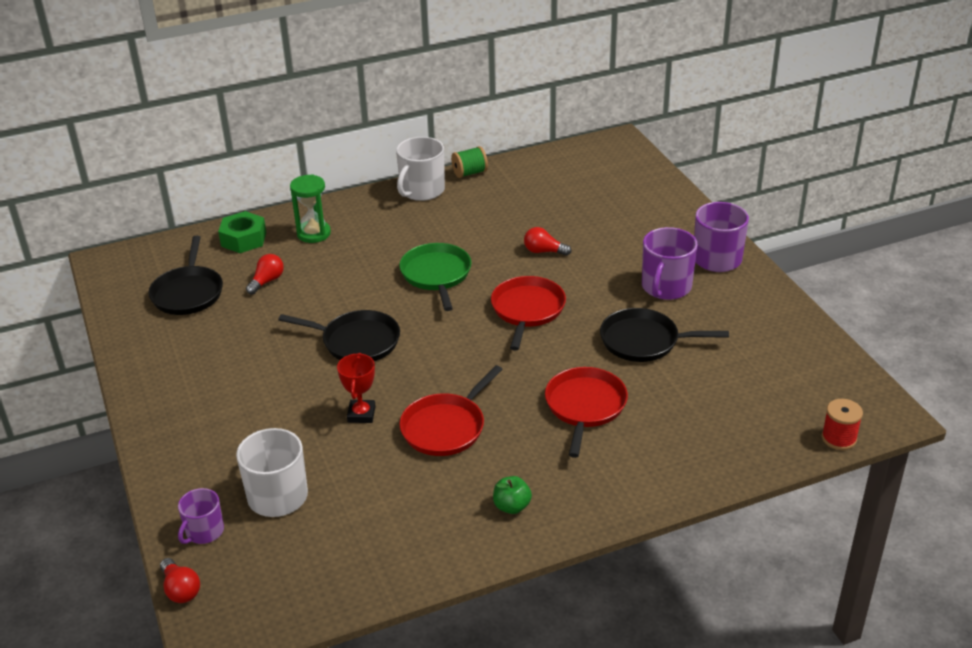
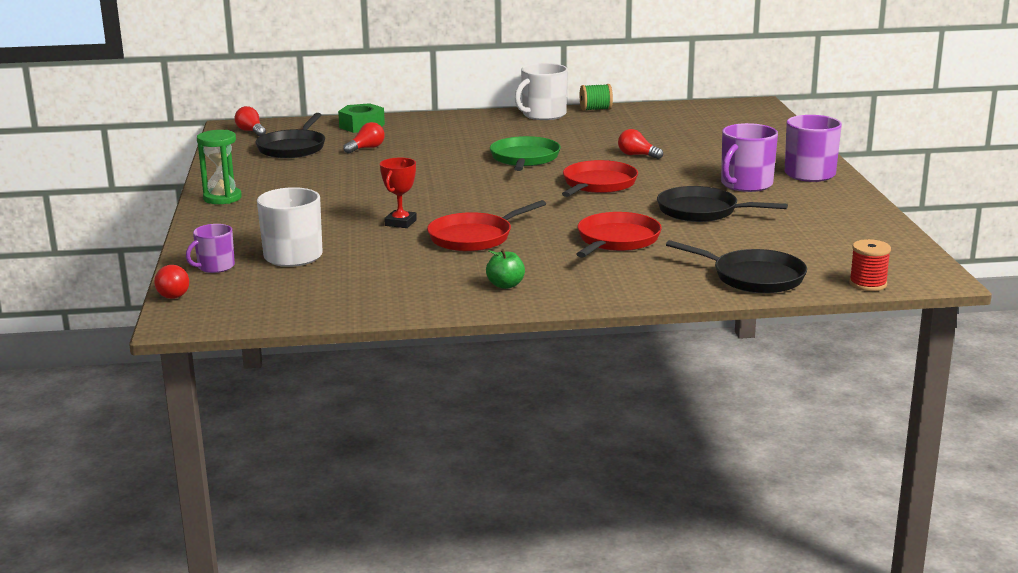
camera: 15 degrees right, 15 degrees down
black pan [278,310,400,361] -> black pan moved to [666,240,807,293]
green hourglass [290,174,331,243] -> green hourglass moved to [197,130,242,204]
none -> red light bulb [234,106,266,136]

